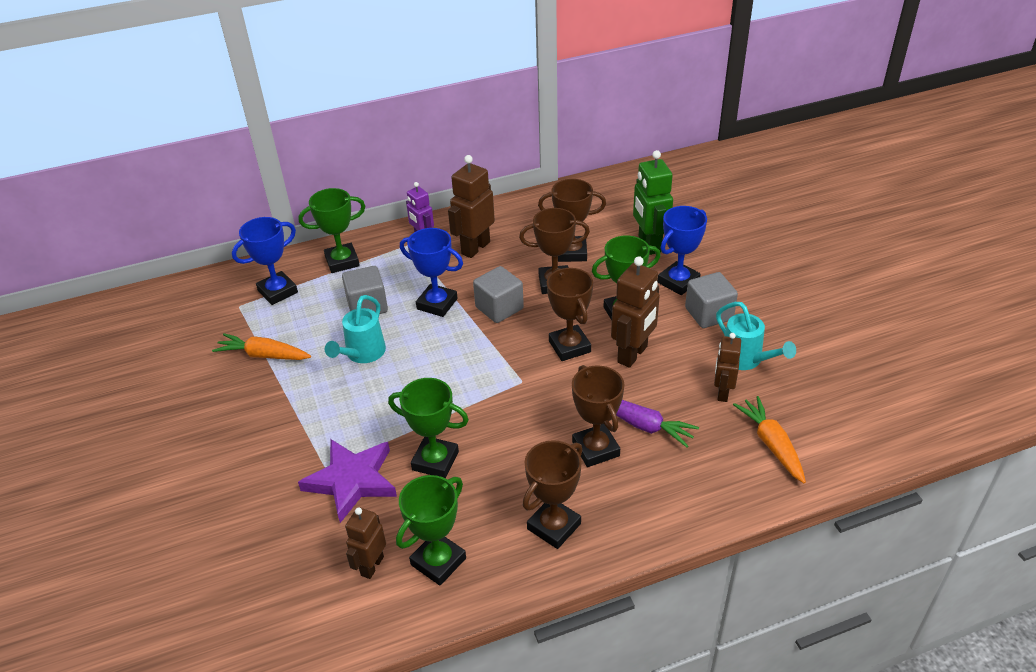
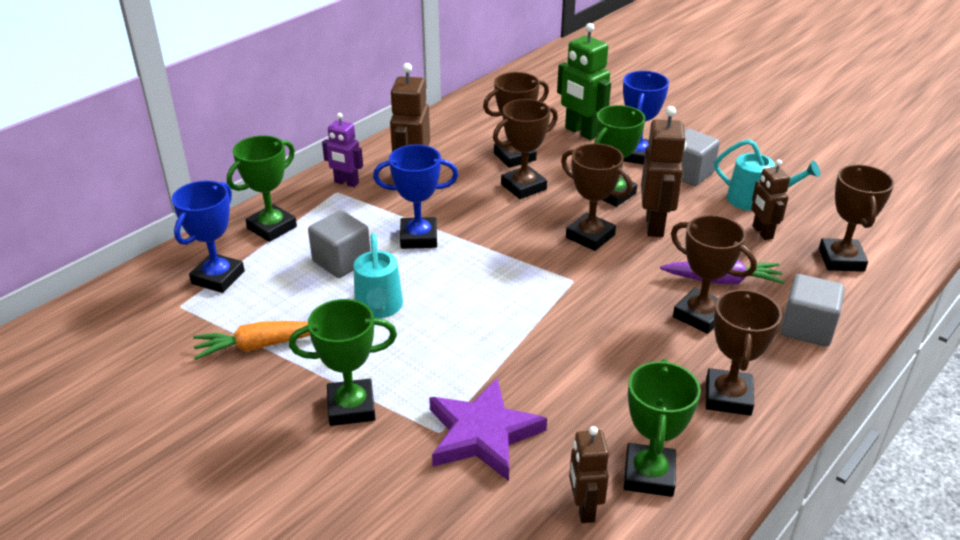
camera: 30 degrees left, 5 degrees down
green trophy [388,378,469,478] -> green trophy moved to [289,299,397,426]
grey cube [473,266,524,323] -> grey cube moved to [781,274,845,347]
orange carrot [733,396,806,483] -> brown trophy [819,164,894,272]

